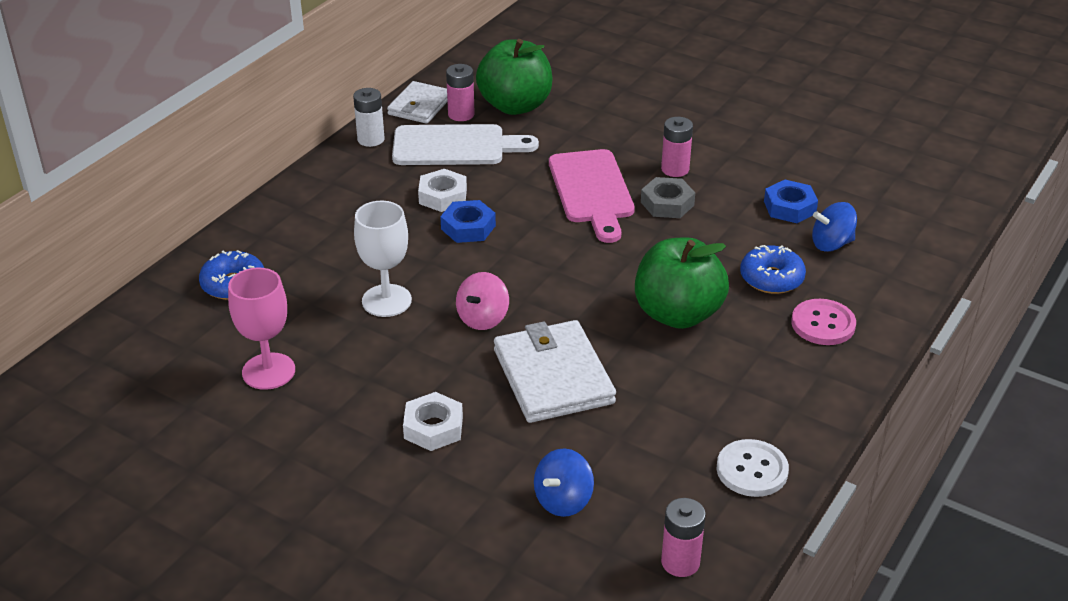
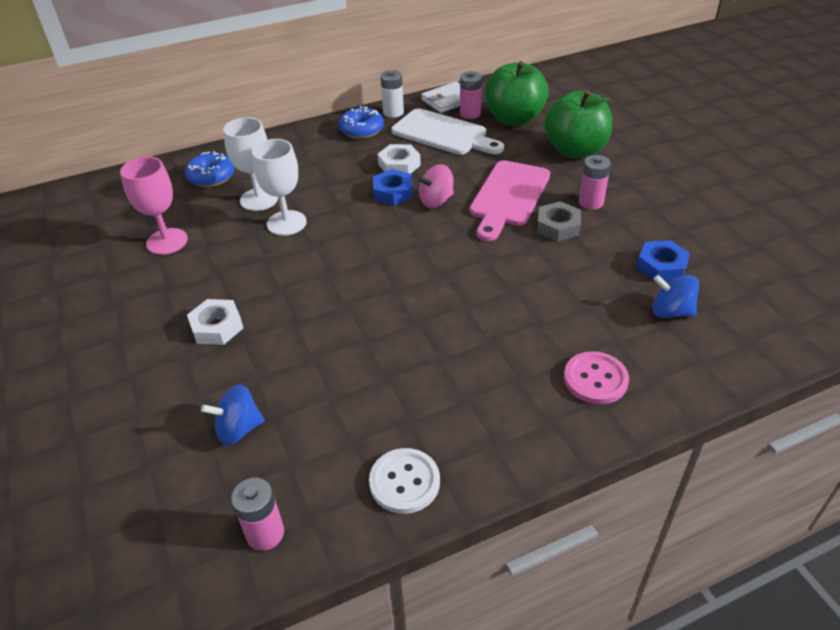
camera: 35 degrees right, 5 degrees up
pink spinning top [456,272,509,330] -> pink spinning top moved to [417,164,454,208]
white wallet [494,320,616,423] -> none
green apple [635,237,729,329] -> green apple moved to [544,90,612,158]
blue donut [740,245,806,294] -> blue donut moved to [339,106,384,139]
none -> white goblet [223,117,278,211]

